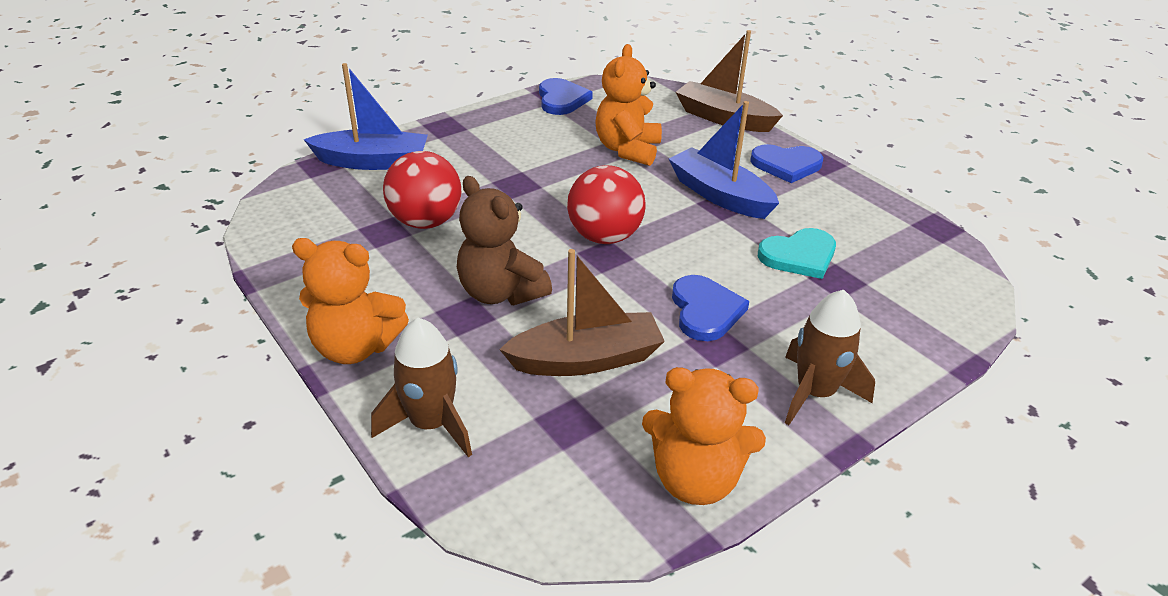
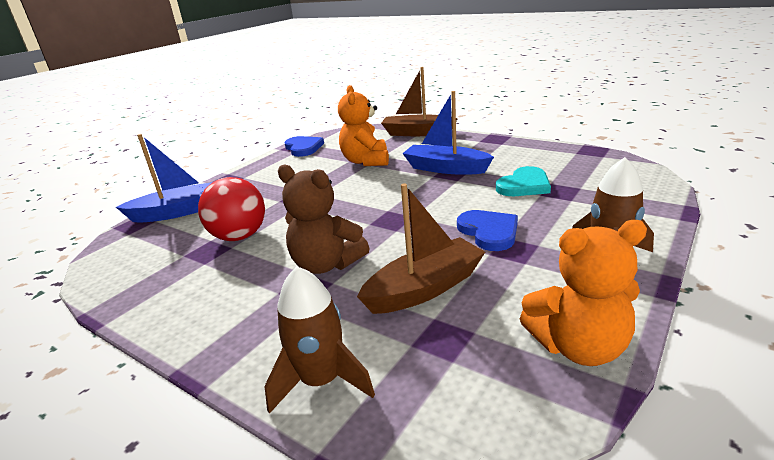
camera: 15 degrees left, 10 degrees down
orange teddy bear [292,238,409,364] -> none
red ball [567,165,646,244] -> none
blue heart [750,144,823,183] -> none

